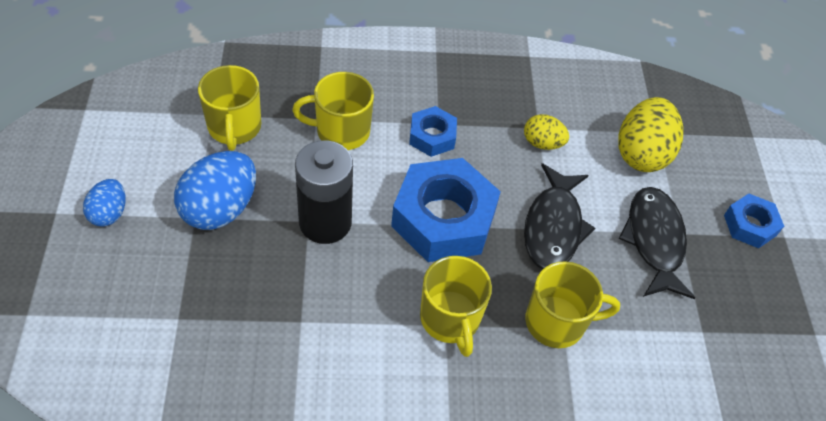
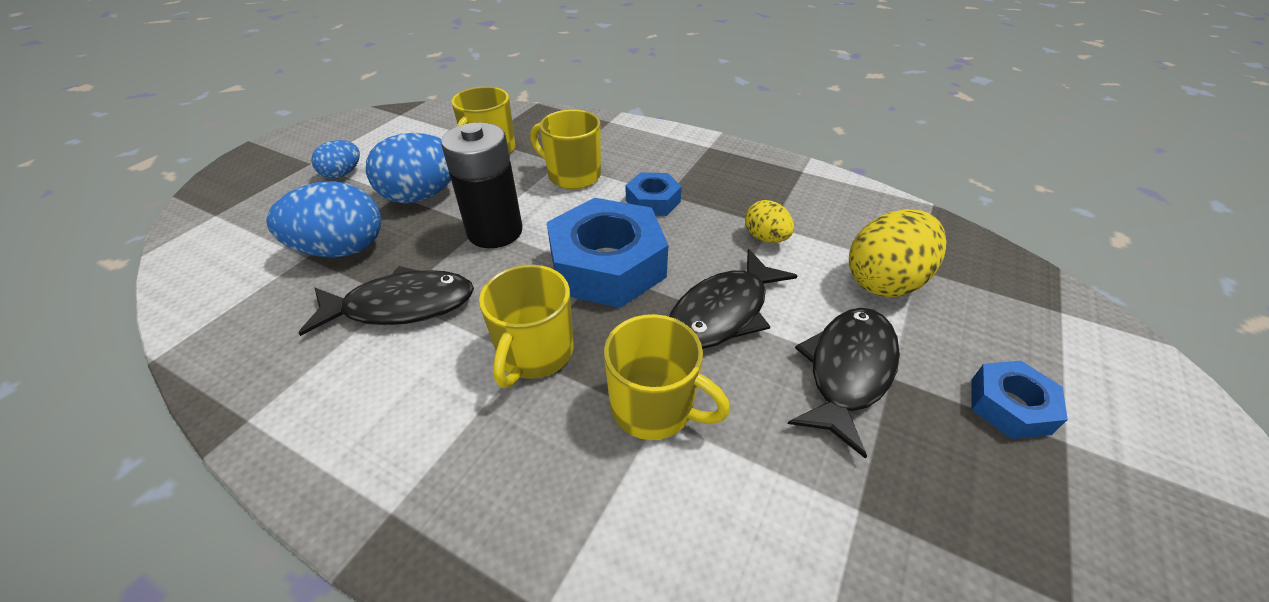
camera: 35 degrees right, 10 degrees down
none -> blue egg [266,181,381,257]
none -> black fish [299,266,474,336]

